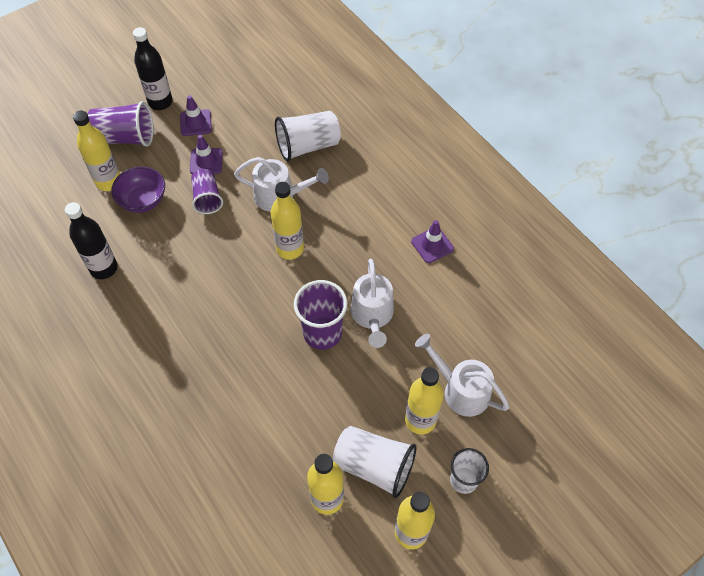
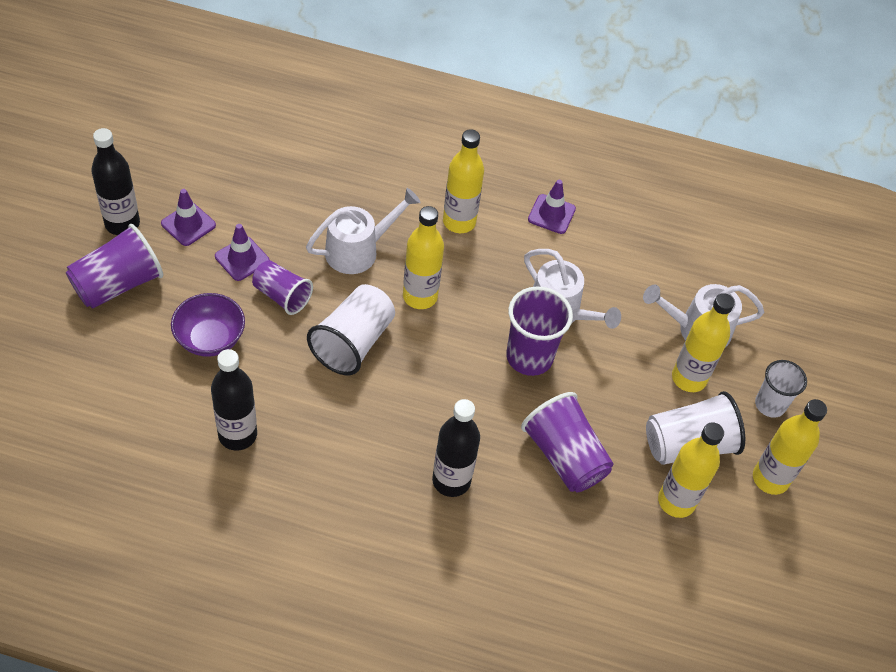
camera: 45 degrees left, 5 degrees down
yellow bottle [73,111,120,191] -> yellow bottle moved to [443,129,484,233]
white cup [275,111,341,161] -> white cup moved to [307,284,395,375]
none -> black bottle [432,399,480,497]
none -> purple cup [521,392,614,492]

